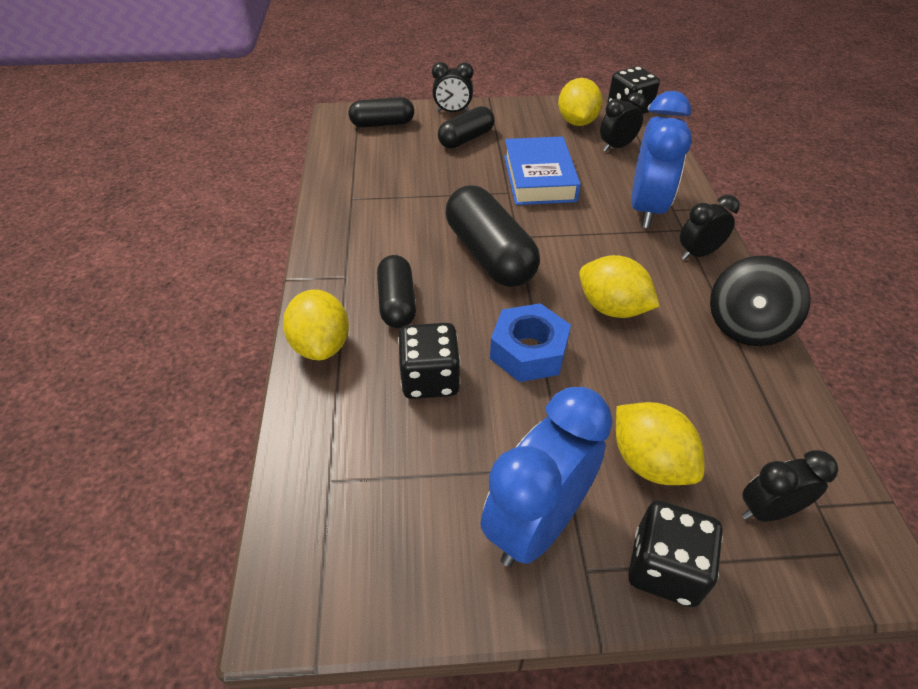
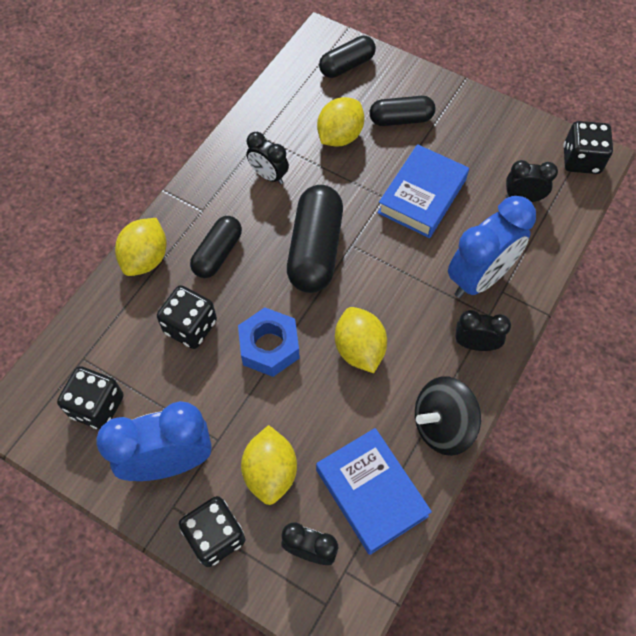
camera: 35 degrees right, 15 degrees up
black capsule [349,97,414,128] -> black capsule turned 60 degrees counterclockwise [319,35,376,78]
black clock [432,62,473,112] -> black clock moved to [246,132,289,184]
yellow lemon [558,78,603,126] -> yellow lemon moved to [317,97,364,147]
none -> black dice [57,366,124,430]
none -> blue book [316,428,432,555]

